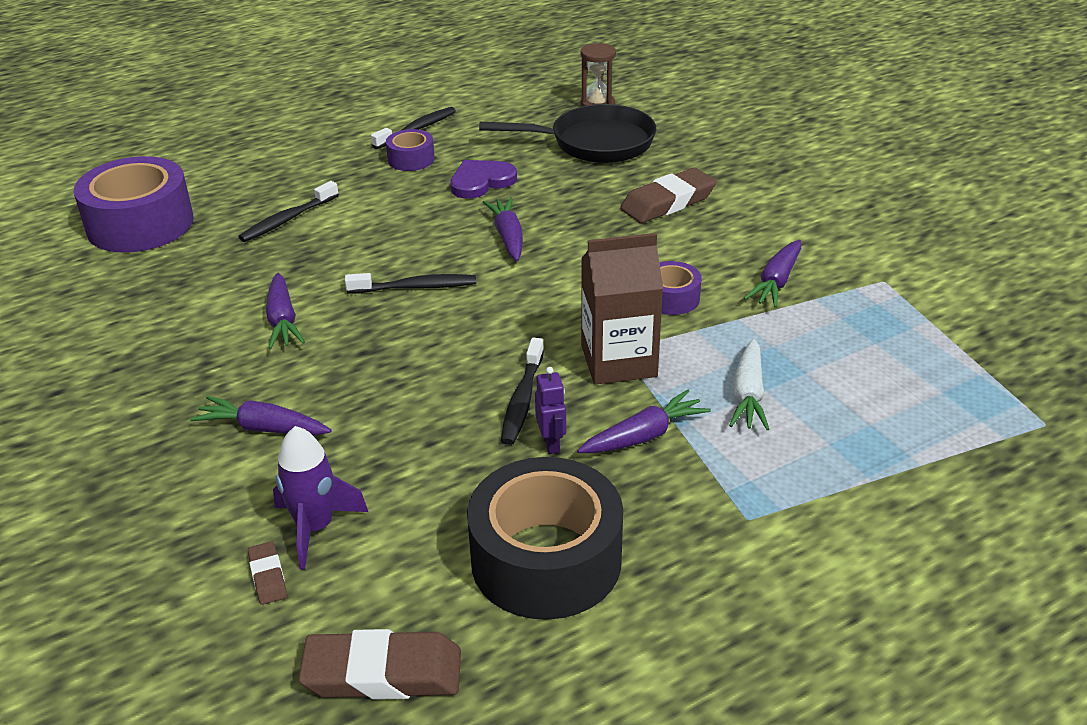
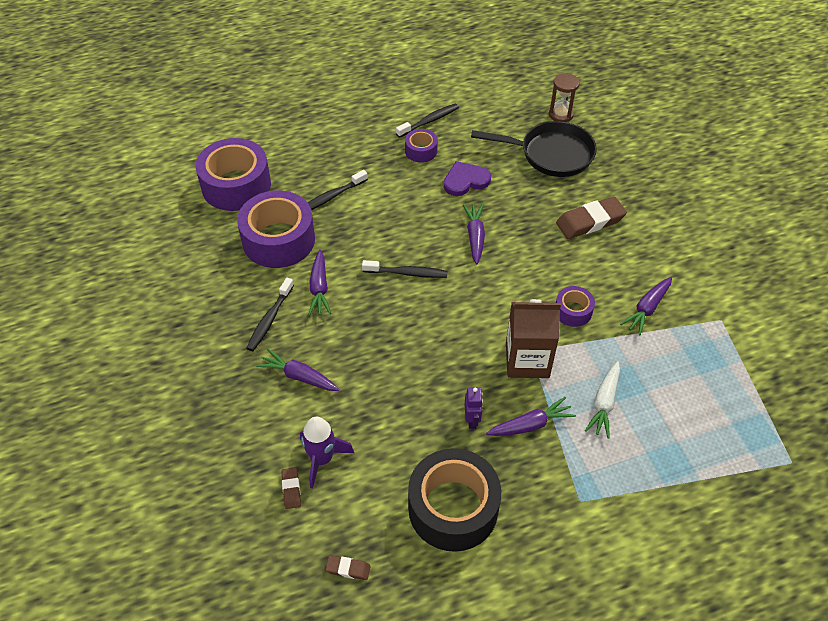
camera: 10 degrees right, 15 degrees up
brown eraser [298,629,461,700] -> brown eraser [325,555,371,580], size x0.49
black toothbrush [501,338,544,445] -> black toothbrush moved to [246,278,294,351]
none -> purple tape [237,190,315,268]

